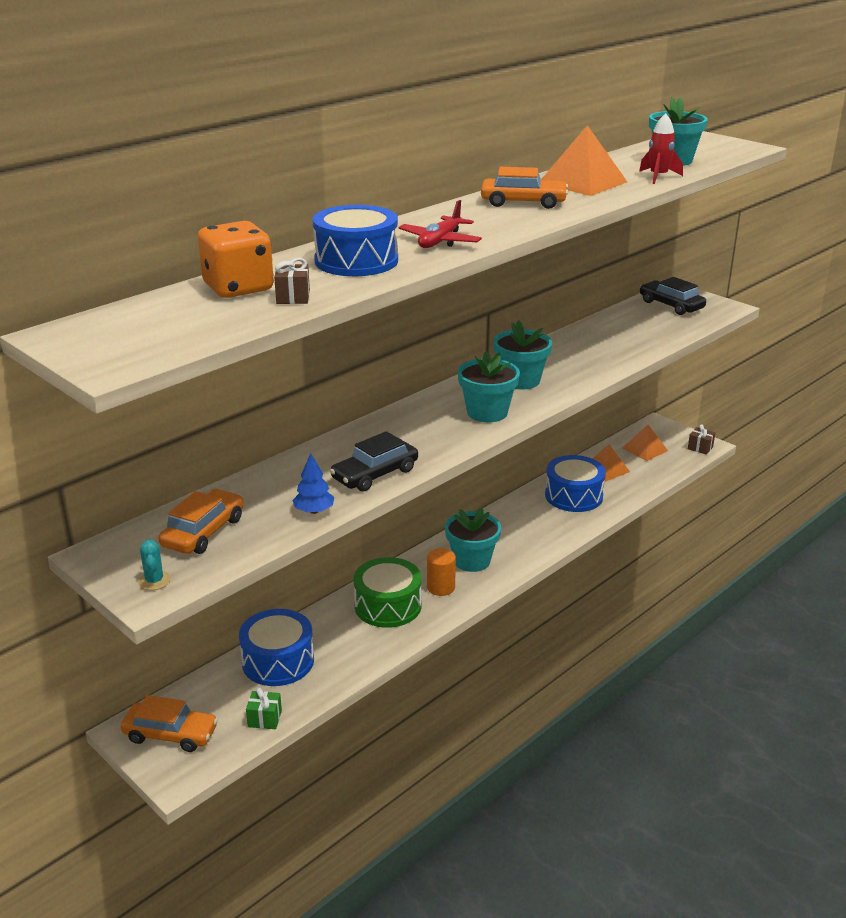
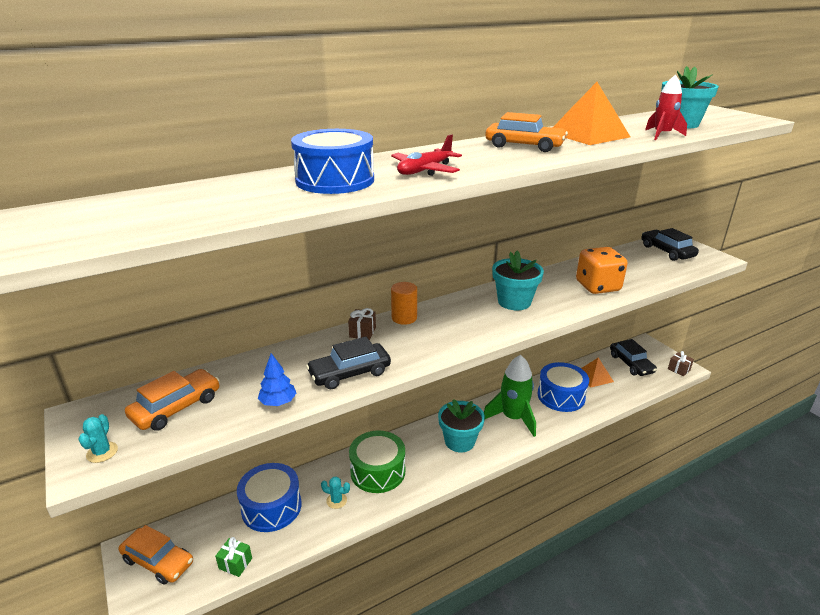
camera: 15 degrees right, 0 degrees up
orange dice [198,221,274,298] -> orange dice moved to [576,247,628,294]
brown gift [274,258,310,304] -> brown gift moved to [348,308,376,340]
orange cylinder [427,548,456,596] -> orange cylinder moved to [391,282,417,325]
turquoise flower pot [458,351,520,422] -> none
orange pyramid [623,425,668,461] -> black car [610,339,657,376]
none -> turquoise cactus [321,477,350,509]
none -> green rocket [484,355,536,437]

